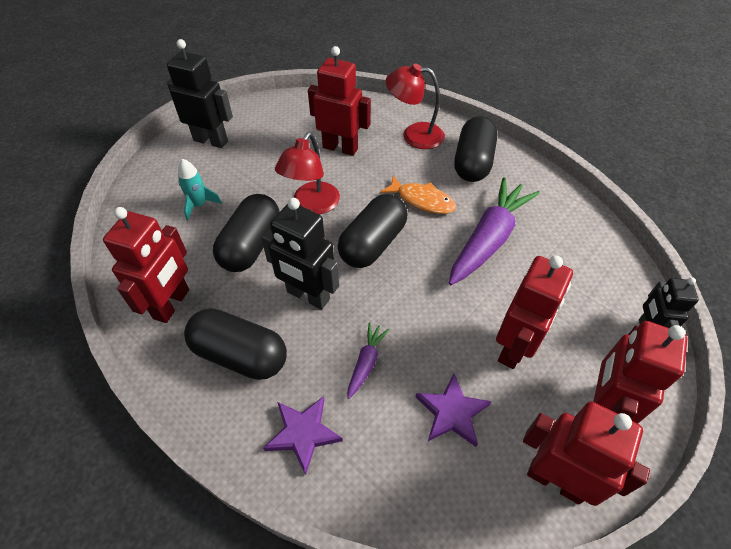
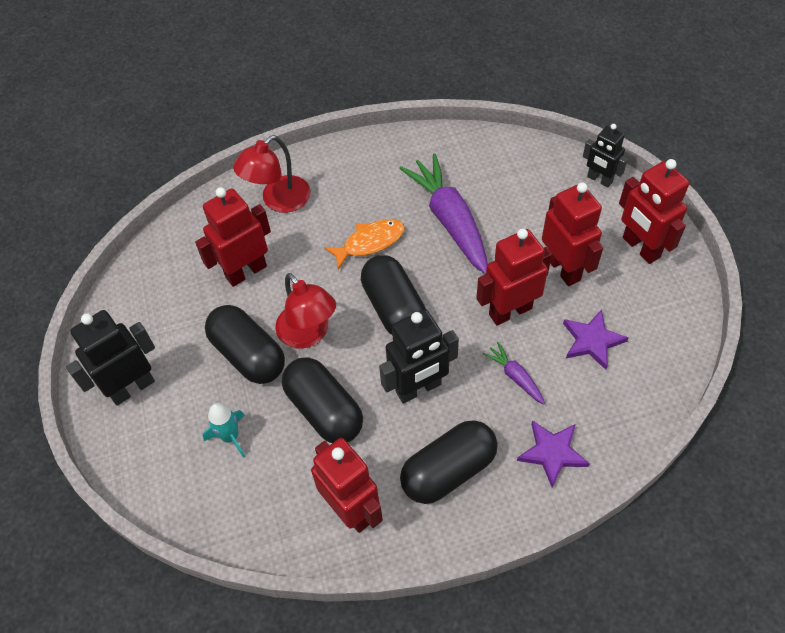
camera: 55 degrees left, 5 degrees up
black capsule [454,116,498,182] -> black capsule moved to [205,305,285,384]
red robot [523,402,650,506] -> red robot moved to [476,228,552,325]

